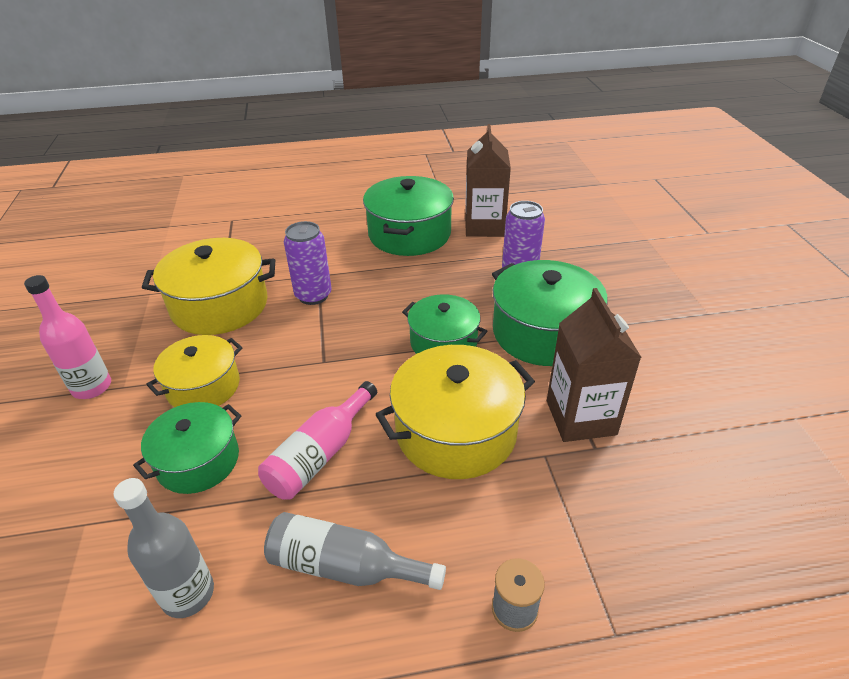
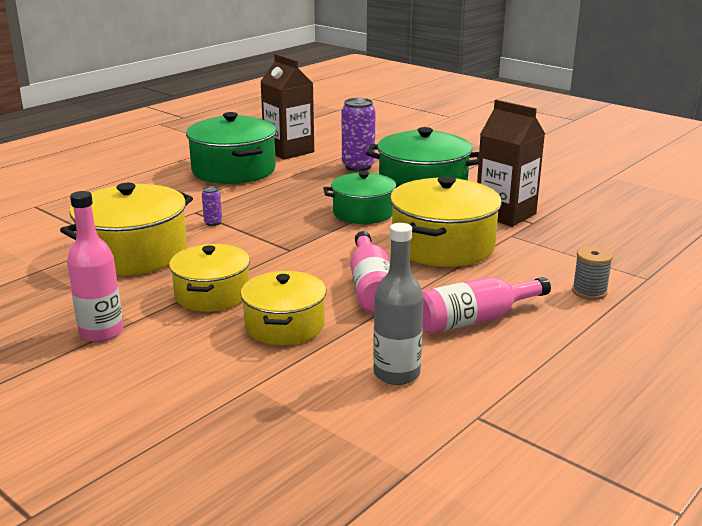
camera: 40 degrees left, 15 degrees down
green pot [133,402,241,494] -> yellow pot [241,271,326,345]
grey bottle [264,512,446,590] -> pink bottle [422,277,551,334]
purple can [284,221,332,305] -> purple can [202,186,222,226], size x0.47

